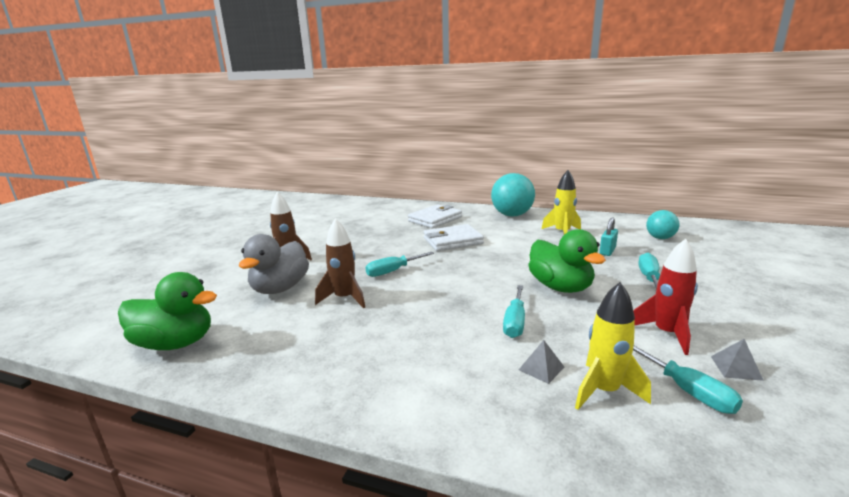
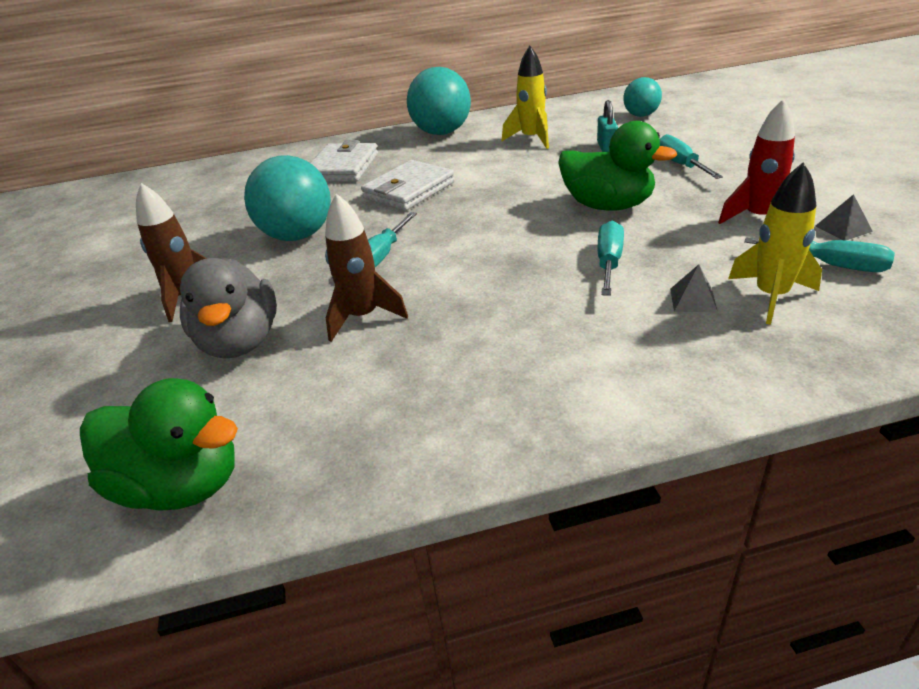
camera: 30 degrees left, 15 degrees up
green duck [118,272,217,350] -> green duck turned 45 degrees clockwise [80,378,238,511]
turquoise screwdriver [503,285,525,338] -> turquoise screwdriver turned 150 degrees counterclockwise [598,221,624,296]
none -> turquoise ball [244,155,331,241]

